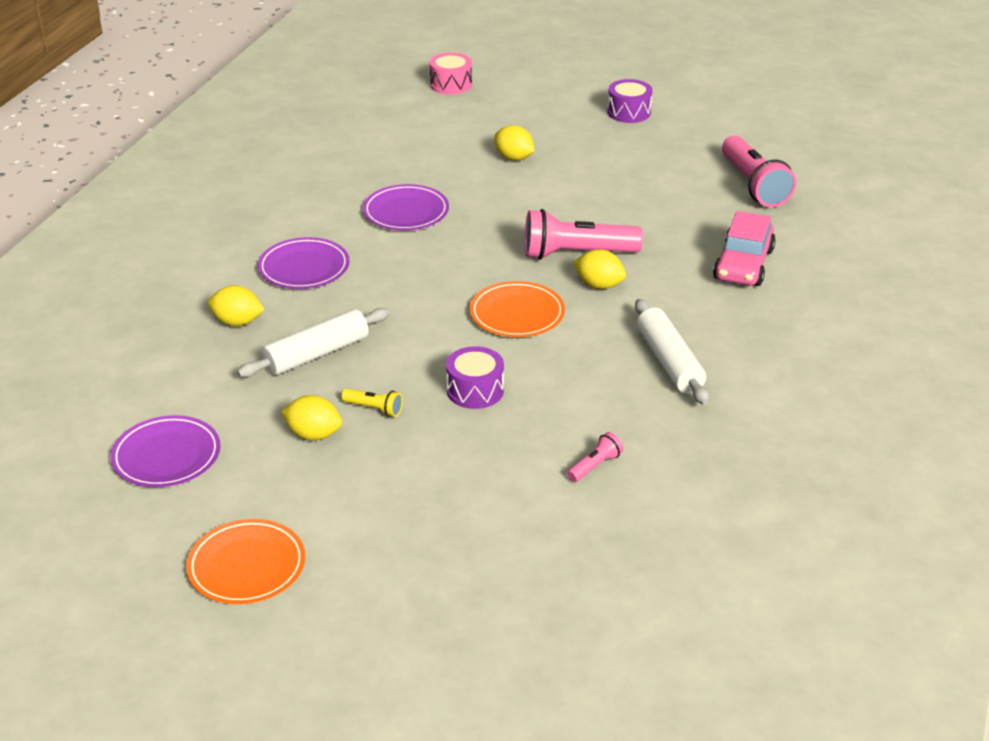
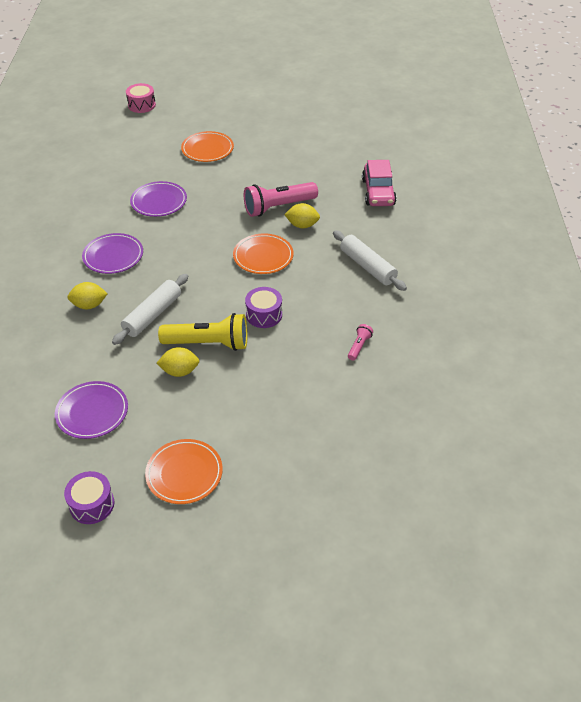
camera: 20 degrees left, 10 degrees up
yellow flashlight [341,389,403,417] -> yellow flashlight [158,313,247,351], size x2.19
yellow lemon [494,125,534,161] -> orange plate [181,131,234,162]
purple drum [607,79,652,123] -> purple drum moved to [64,471,114,524]
pink flashlight [722,135,796,207] -> none

